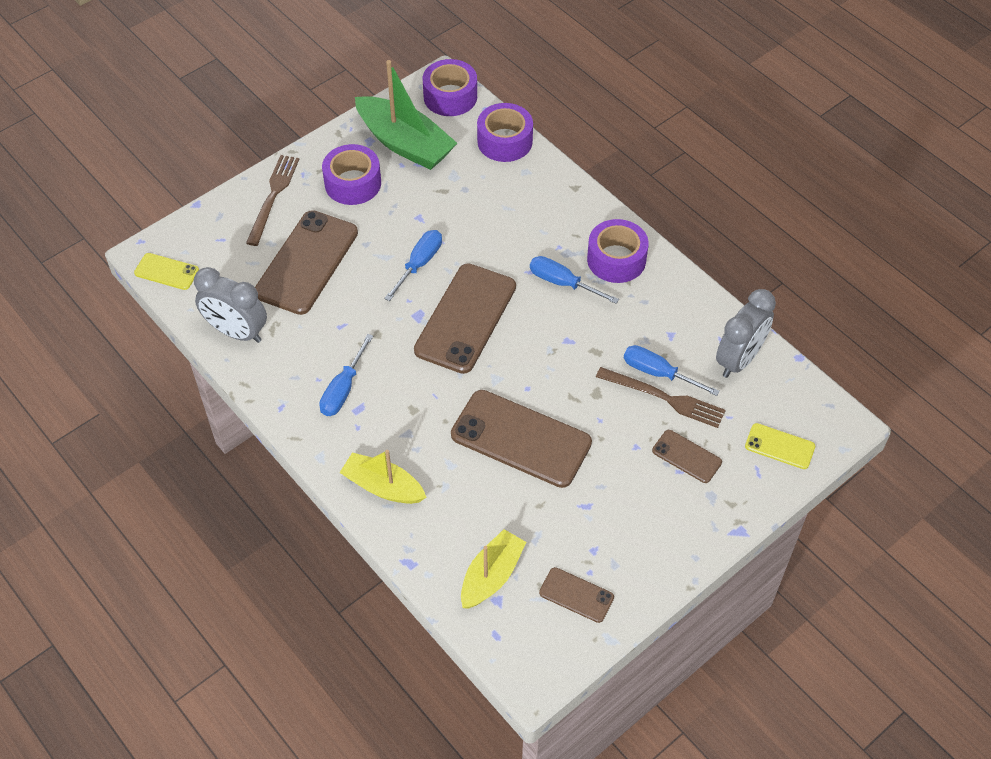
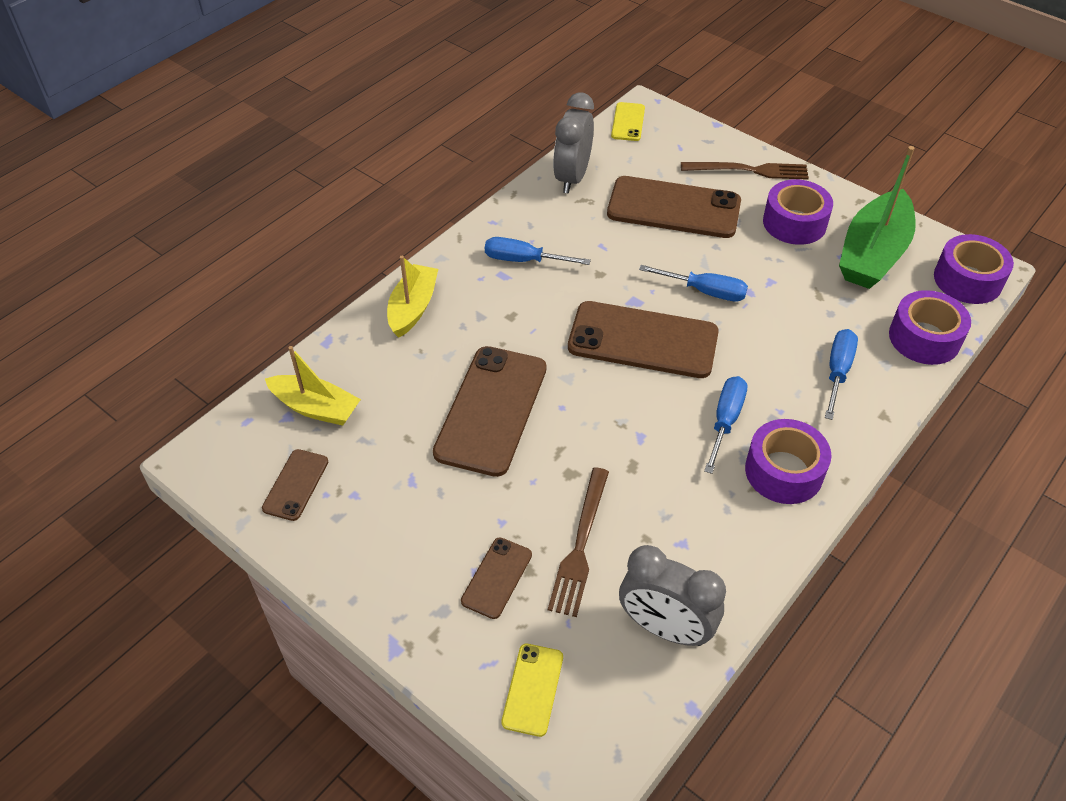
camera: 80 degrees right, 5 degrees down
blue screwdriver [624,345,720,396] -> blue screwdriver moved to [825,329,858,420]

